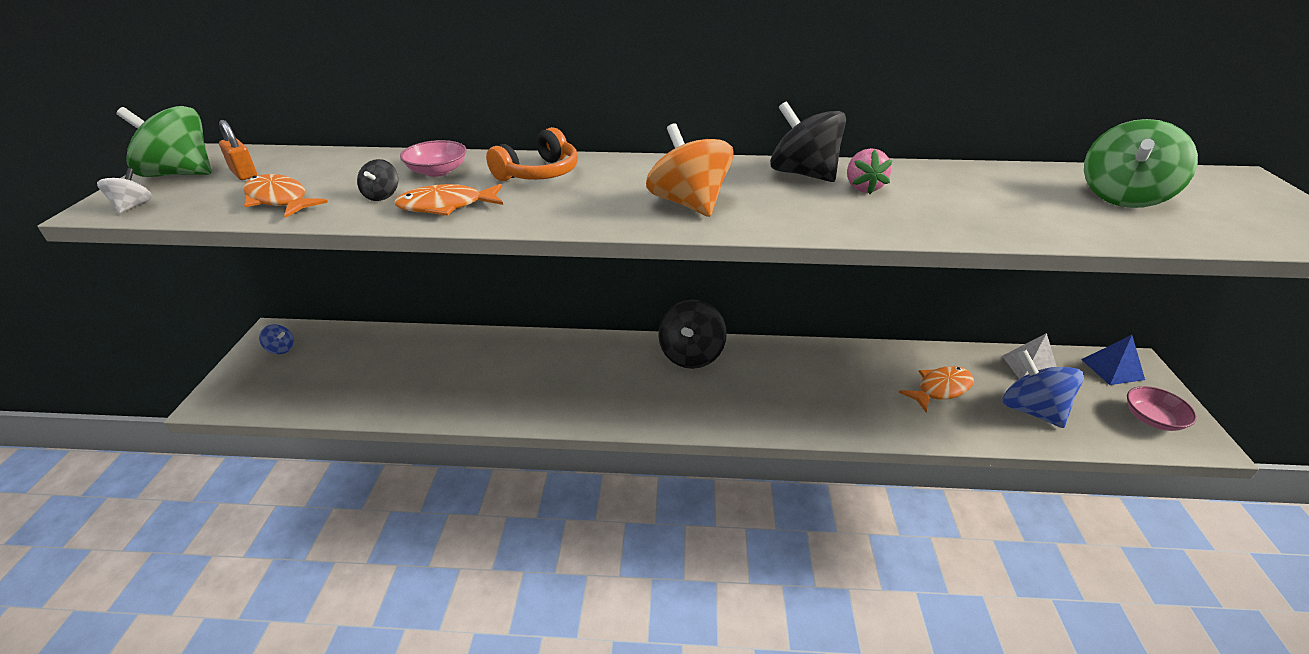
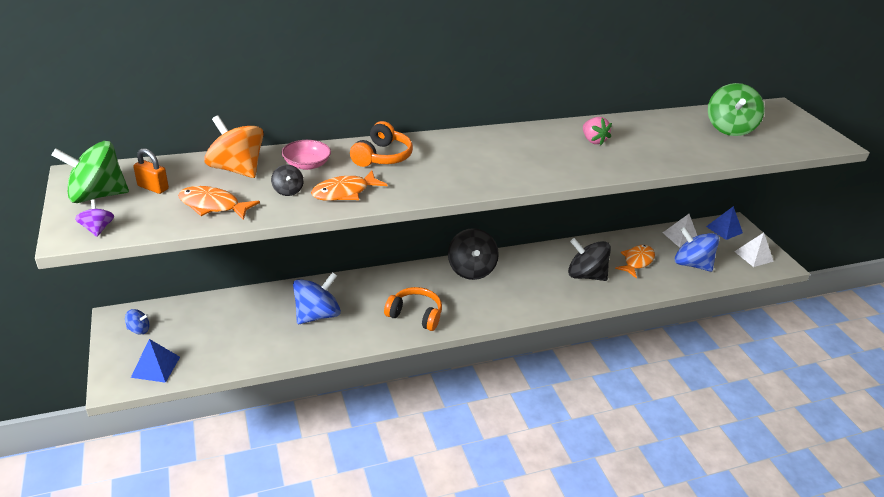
camera: 25 degrees left, 0 degrees up
white spinning top [97,168,153,213] -> purple spinning top [75,199,114,237]
orange spinning top [646,123,734,217] -> orange spinning top moved to [204,115,264,178]
black spinning top [770,101,846,182] -> black spinning top moved to [568,238,611,281]
pink bowl [1127,386,1197,431] -> white pyramid [734,233,774,267]
none -> blue pyramid [131,339,180,383]
none -> blue spinning top [293,272,341,324]
none -> orange headphones [384,287,442,331]

